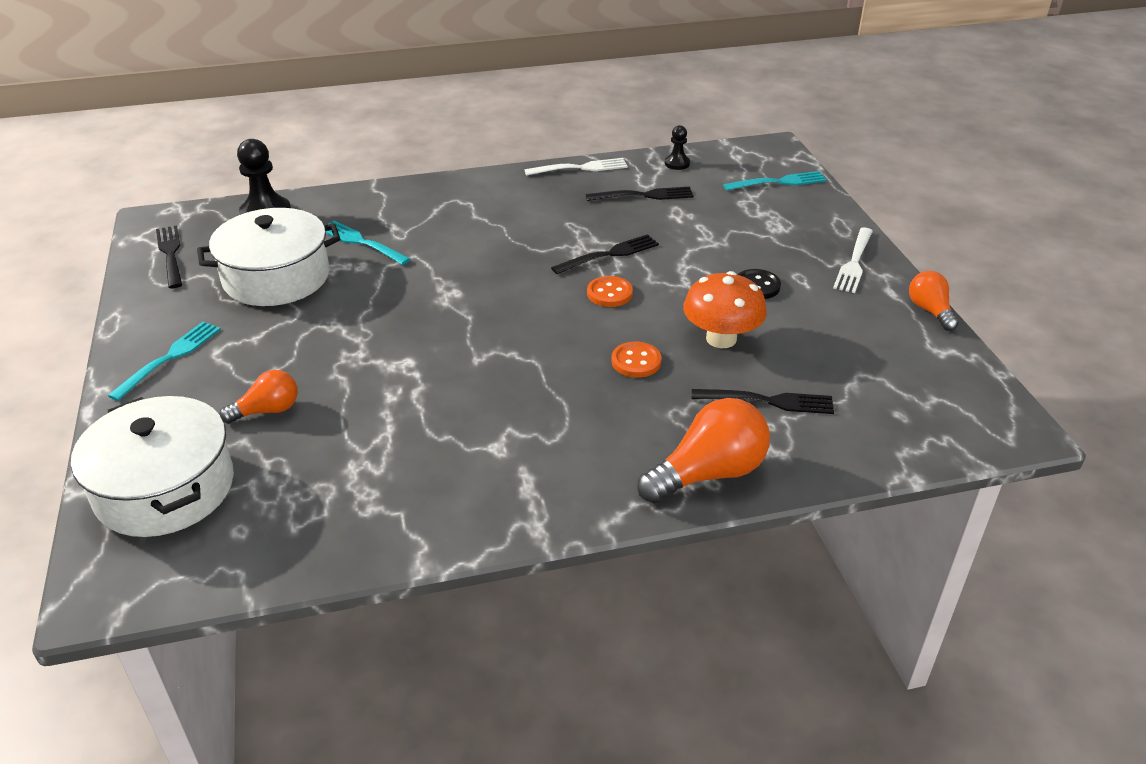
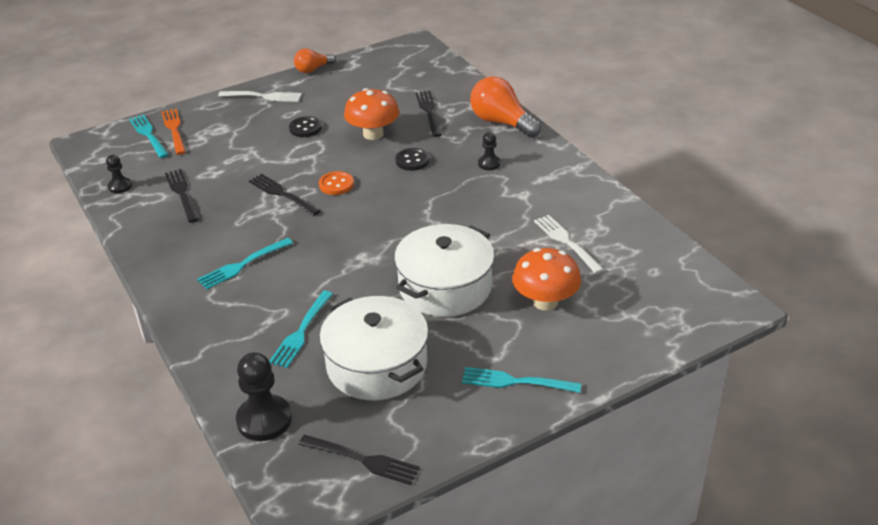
camera: 105 degrees left, 0 degrees up
white pot [71,396,234,537] -> white pot moved to [394,224,495,317]
black fork [156,225,182,288] -> black fork turned 120 degrees counterclockwise [298,435,420,485]
orange light bulb [219,370,298,424] -> orange mushroom [512,248,581,311]
white fork [525,158,628,176] -> white fork moved to [534,215,604,274]
orange button [612,342,662,378] -> black button [395,148,429,171]
none -> orange fork [161,109,186,155]
none -> turquoise fork [197,238,293,290]
none -> black pawn [478,132,501,170]

